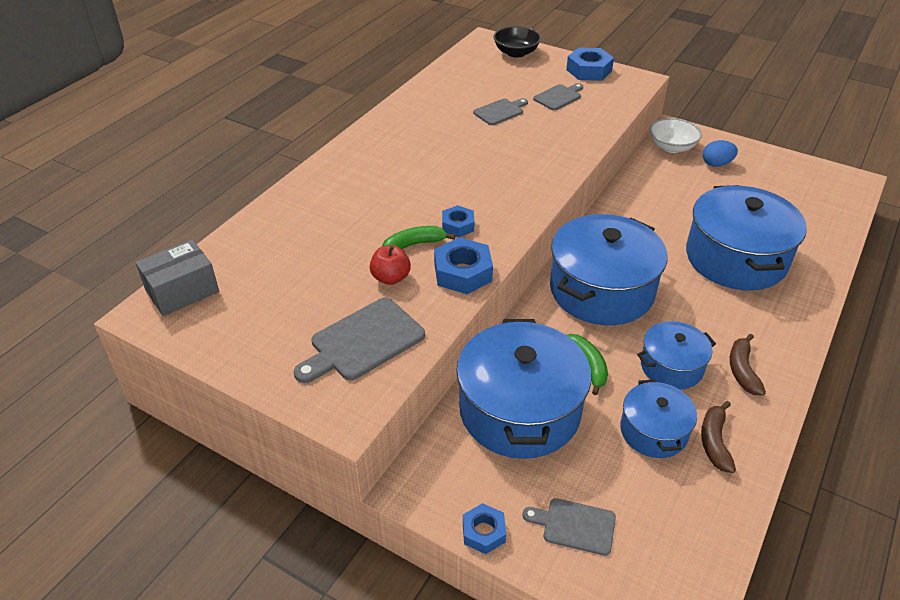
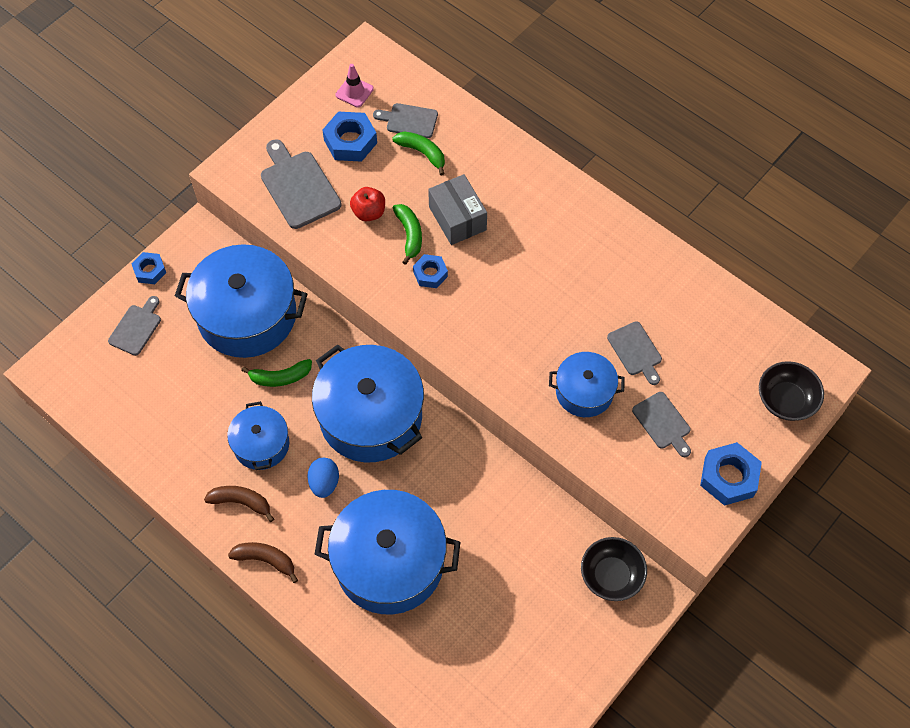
camera: 100 degrees right, 20 degrees up
grey box [135,240,219,316] -> grey box moved to [428,174,487,245]
blue nut [434,237,493,294] -> blue nut moved to [322,112,377,162]
blue pot [620,379,697,458] -> blue pot moved to [549,352,625,417]
white bowl [650,118,702,153] -> black bowl [581,537,647,601]
brown banana [701,401,736,473] -> brown banana moved to [228,542,298,583]
blue egg [703,140,738,167] -> blue egg moved to [307,458,339,498]
none -> pink traffic cone [335,64,374,108]
none -> grey cutting board [373,103,438,138]
none -> green banana [392,131,445,175]

